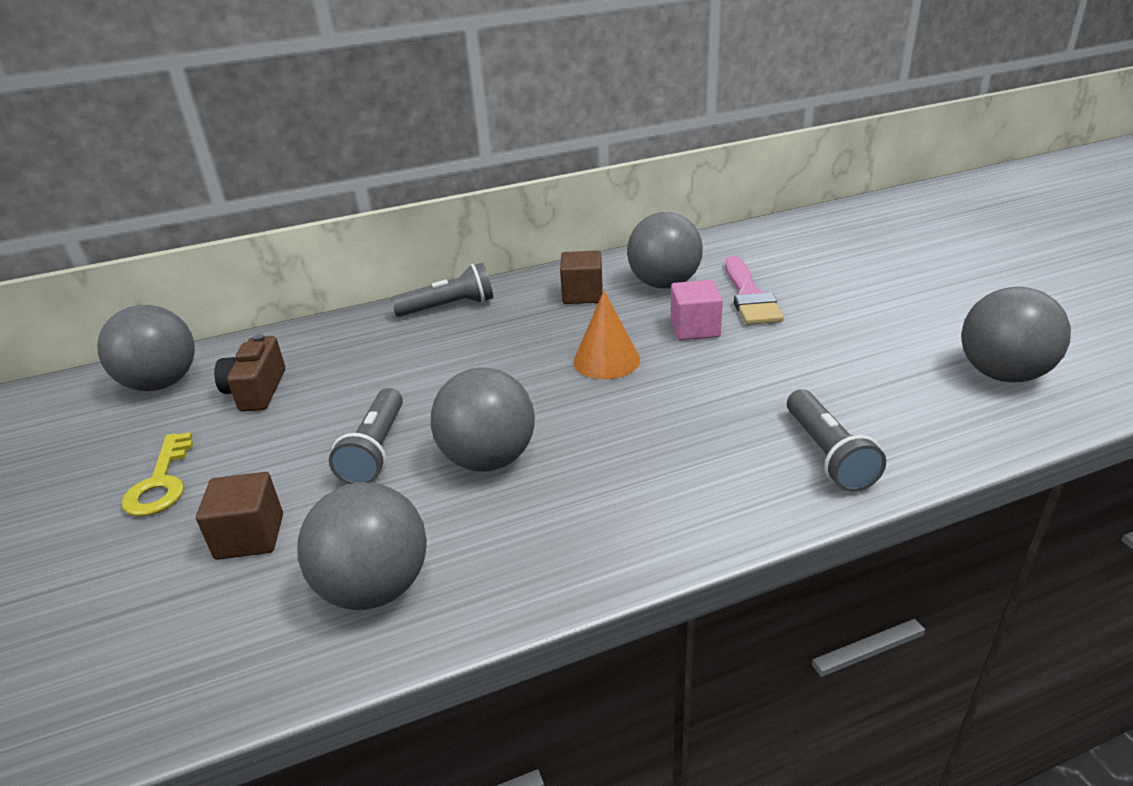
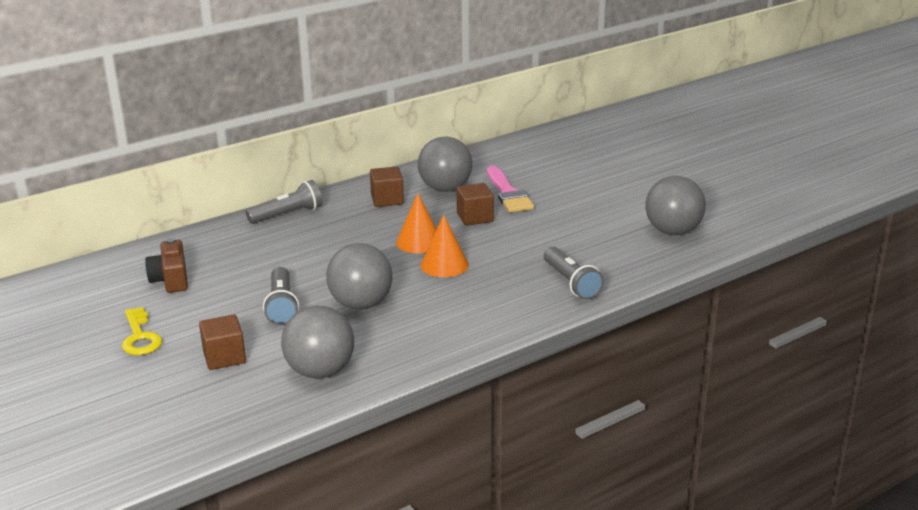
camera: 15 degrees left, 5 degrees down
grey ball [97,305,195,391] -> none
pink cube [671,280,723,340] -> brown cube [456,183,494,226]
none -> orange cone [420,215,469,277]

